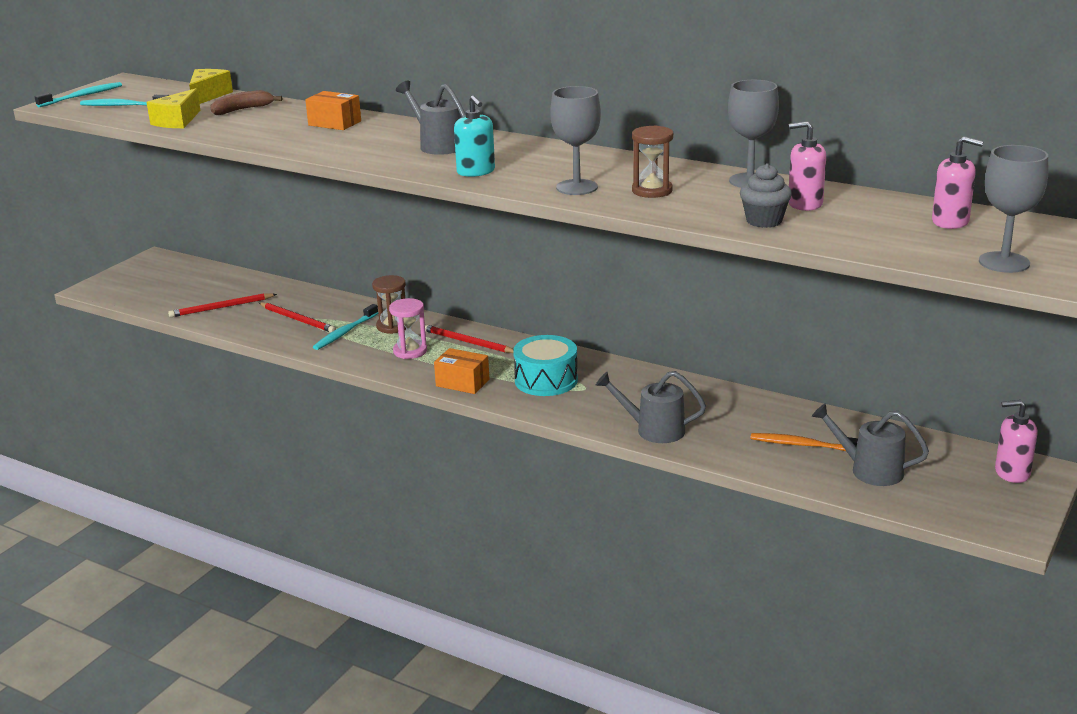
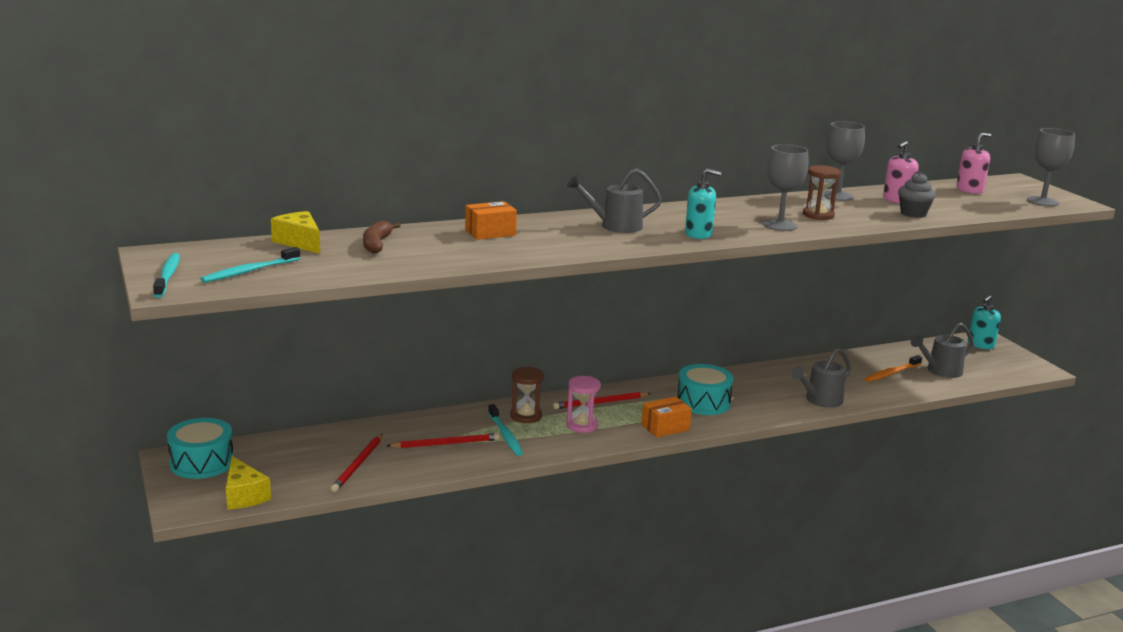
camera: 55 degrees left, 5 degrees down
yellow cheese [147,88,201,128] -> yellow cheese moved to [226,456,271,510]
pink soap dispenser [995,400,1037,483] -> turquoise soap dispenser [968,295,1001,349]
none -> turquoise drum [167,418,234,479]

